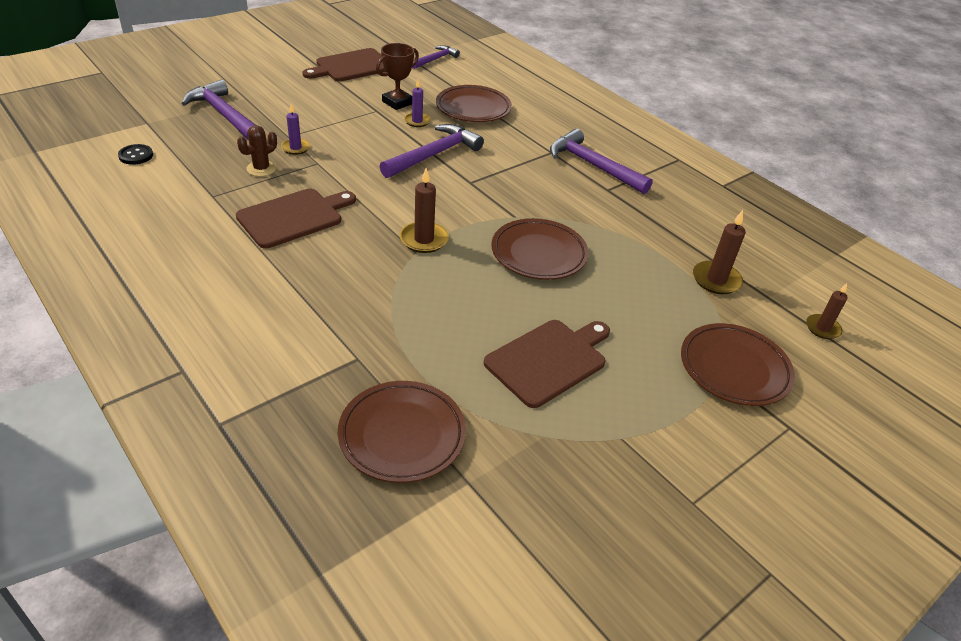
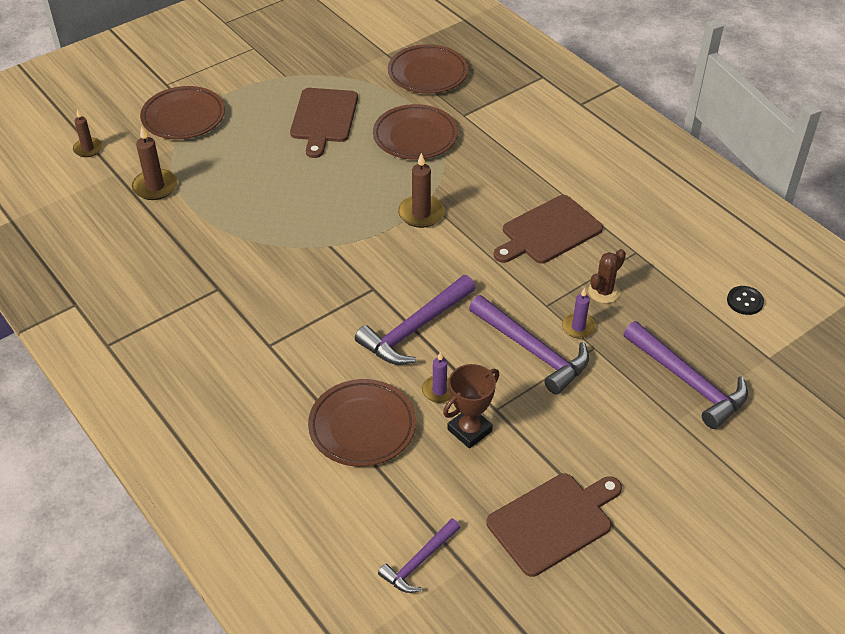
camera: 175 degrees left, 5 degrees up
brown cutting board [484,320,610,408] -> brown cutting board turned 45 degrees counterclockwise [290,88,358,158]
brown plate [492,218,589,280] -> brown plate moved to [373,104,458,160]
purple hammer [550,129,653,194] -> purple hammer moved to [469,295,589,395]

